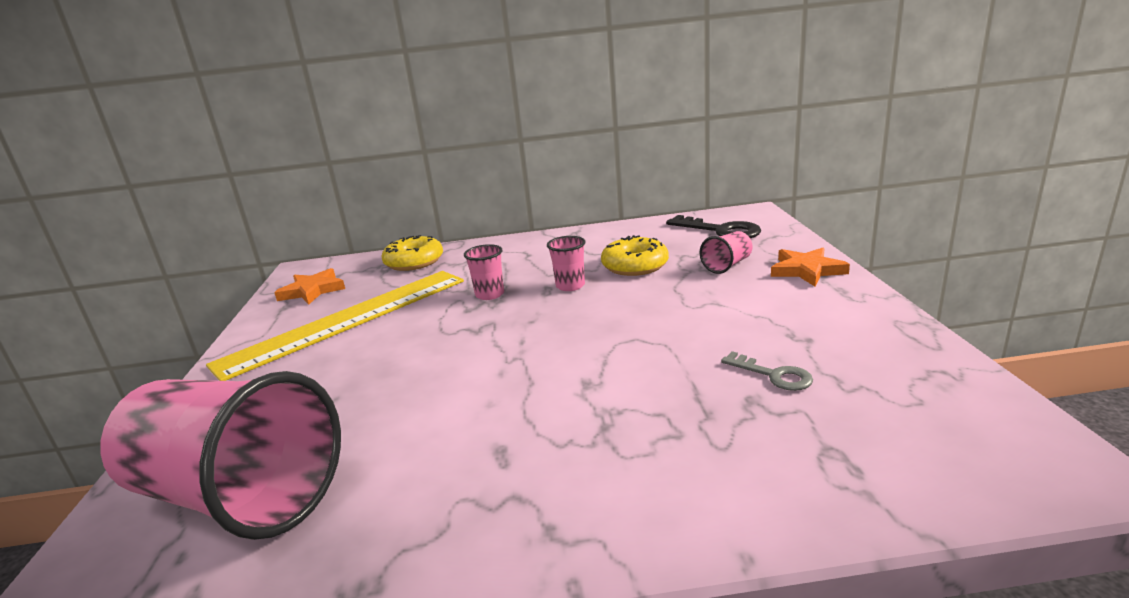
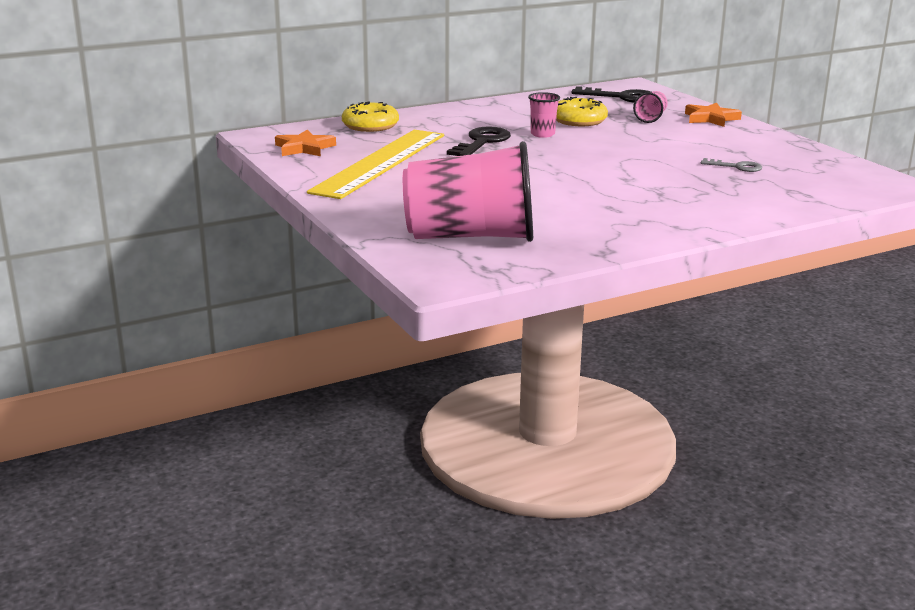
camera: 25 degrees left, 0 degrees up
pink cup [464,244,504,300] -> black key [447,126,511,156]

